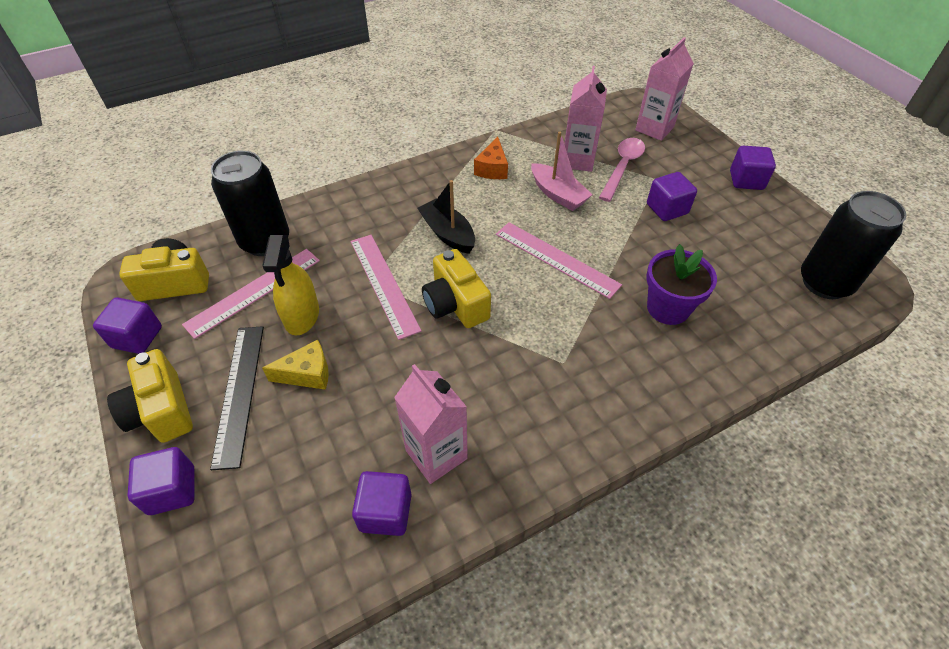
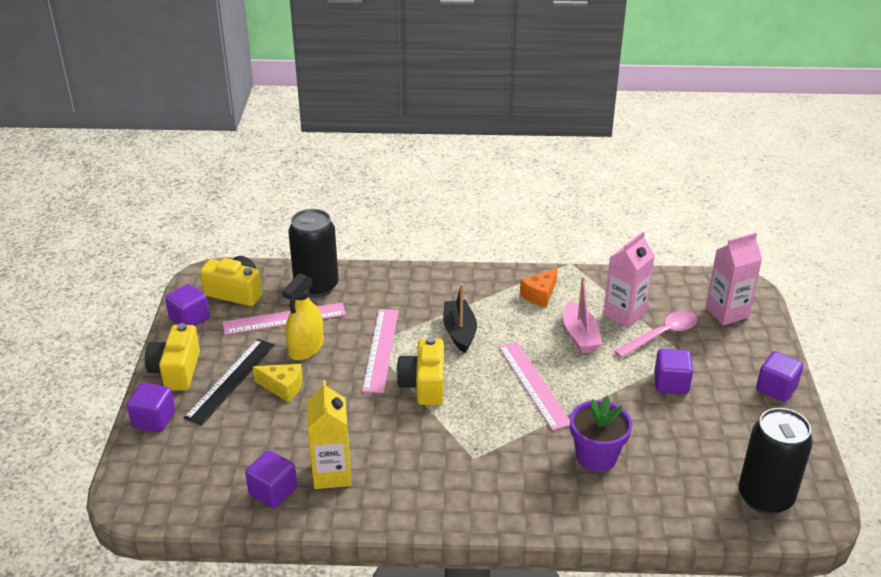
camera: 30 degrees right, 15 degrees down
pink carton [394,364,468,484] -> yellow carton [307,380,352,489]

